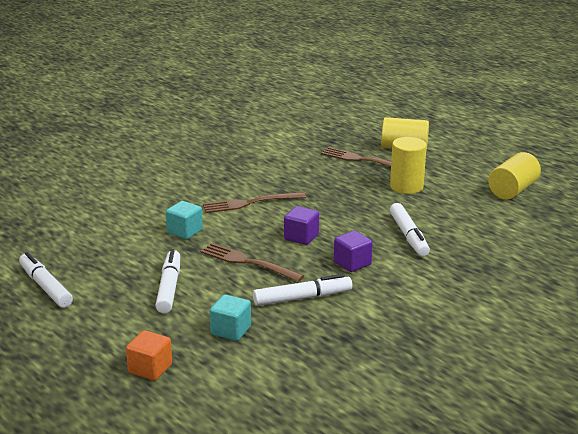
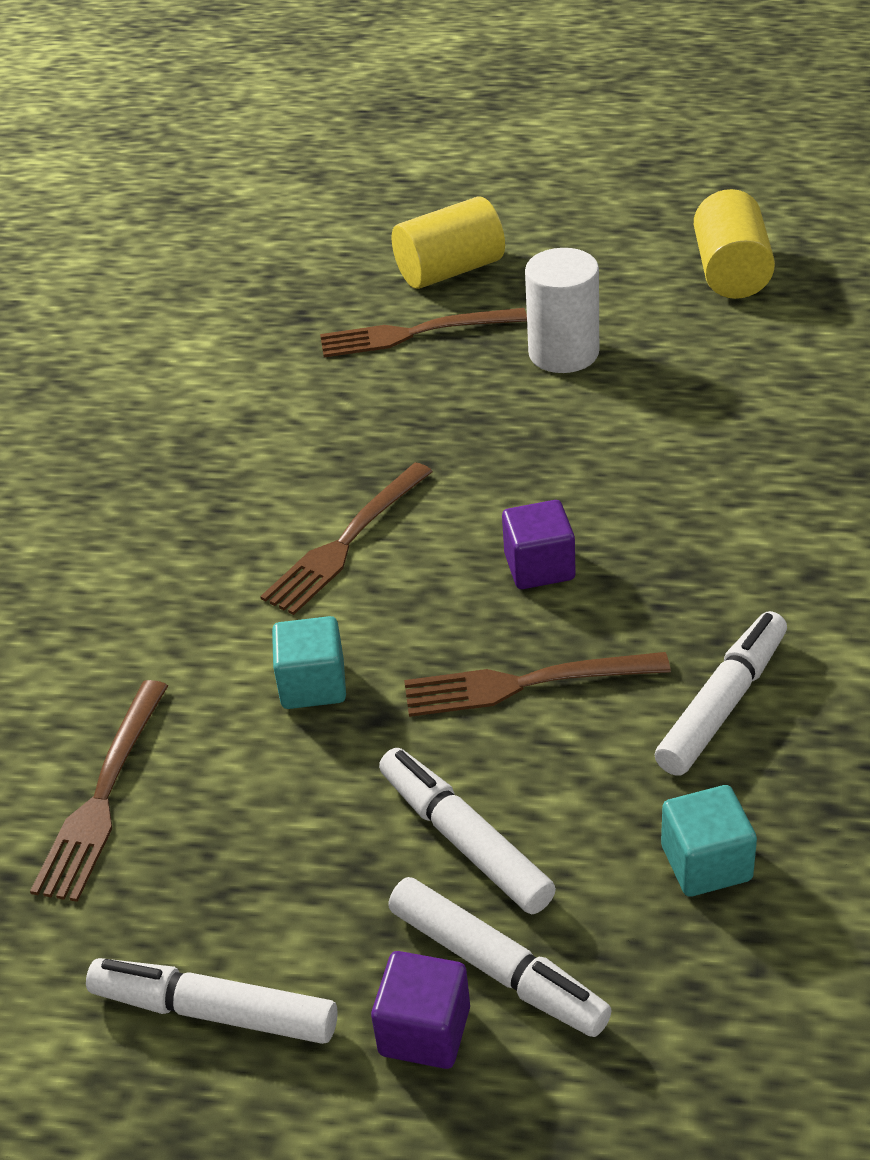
camera: 35 degrees left, 15 degrees up
orange cube [126,330,172,381] -> none
purple cube [334,231,373,272] -> purple cube moved to [371,951,470,1069]
yellow cylinder [390,137,427,194] -> white cylinder [525,248,599,373]
white marker [390,203,430,256] -> white marker moved to [388,877,612,1037]
none -> brown fork [30,680,168,902]

